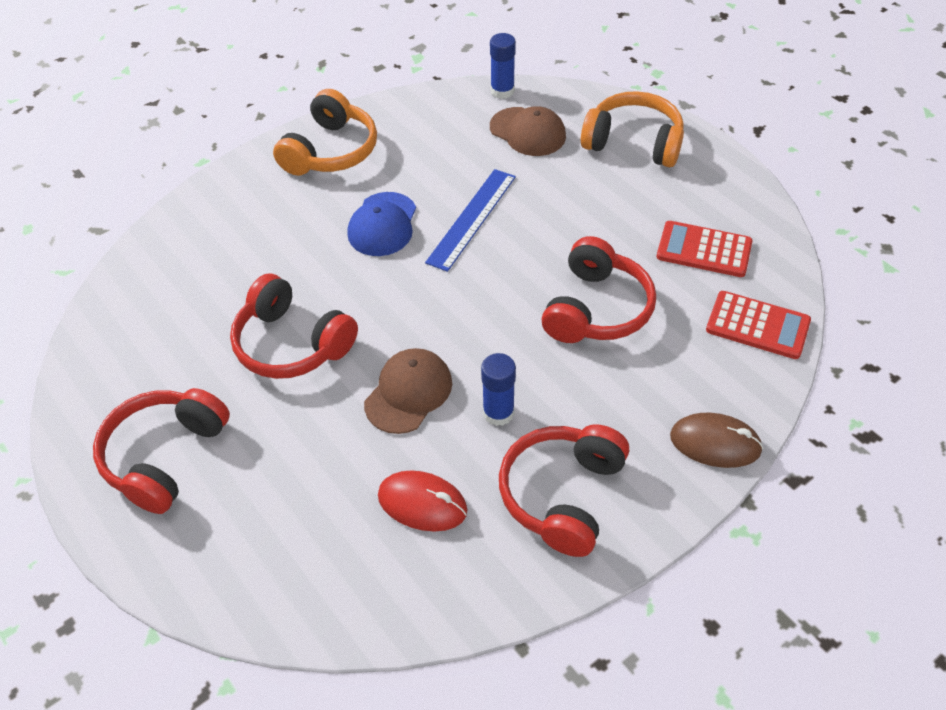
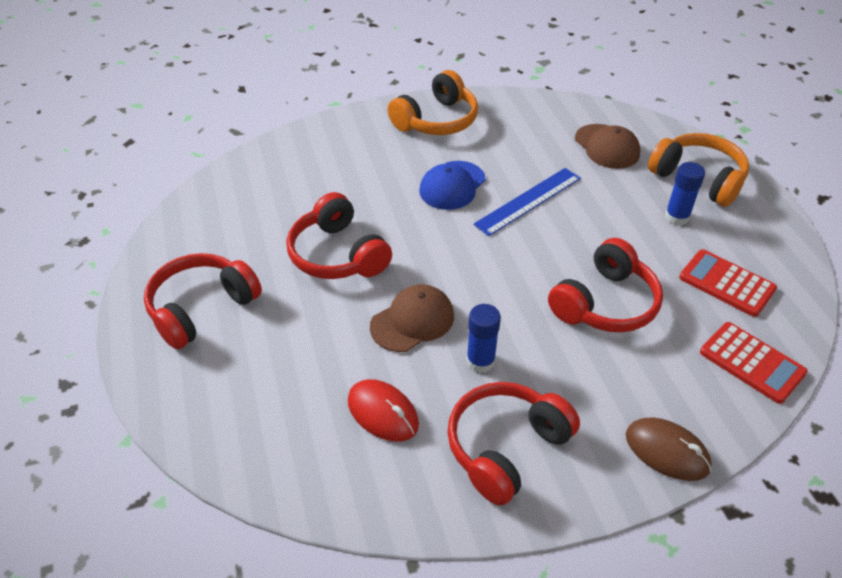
camera: 20 degrees right, 5 degrees down
blue glue stick [490,33,516,99] -> blue glue stick moved to [665,162,705,225]

